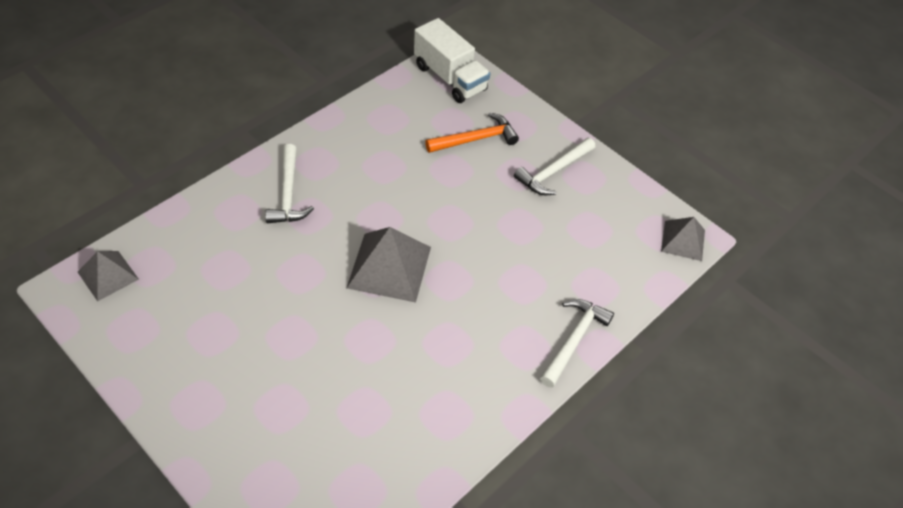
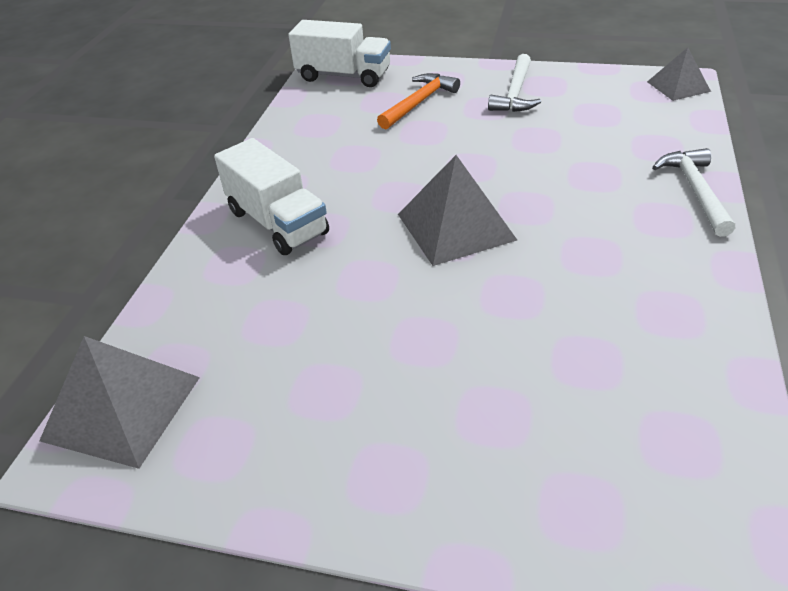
camera: 25 degrees left, 10 degrees down
grey pyramid [78,251,139,302] -> grey pyramid [39,336,200,469], size x1.63
white hammer [265,144,314,223] -> white truck [214,138,329,255]

